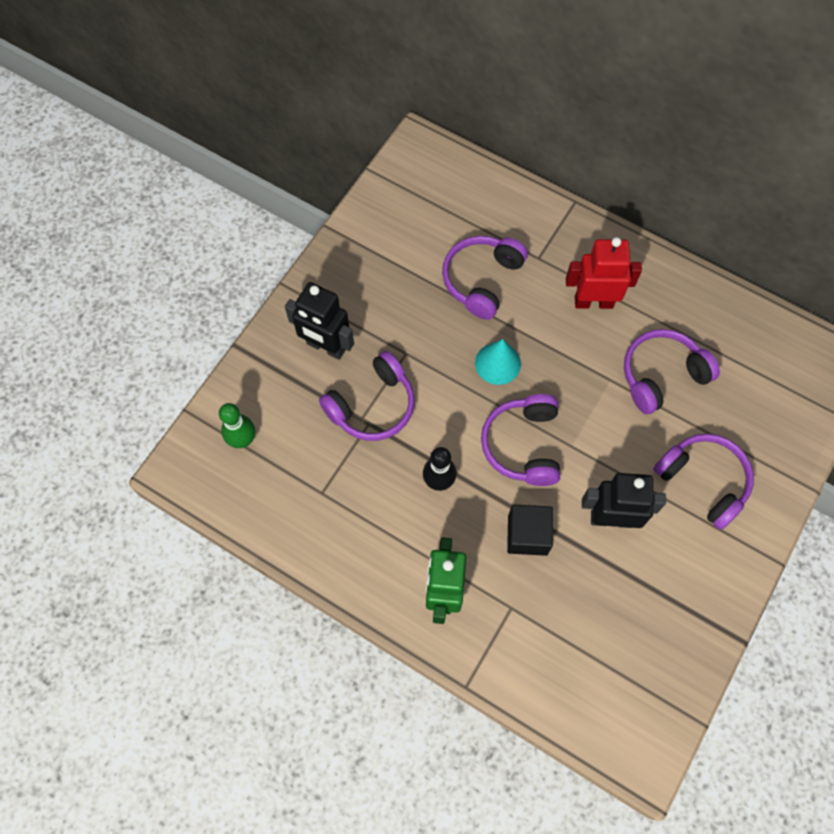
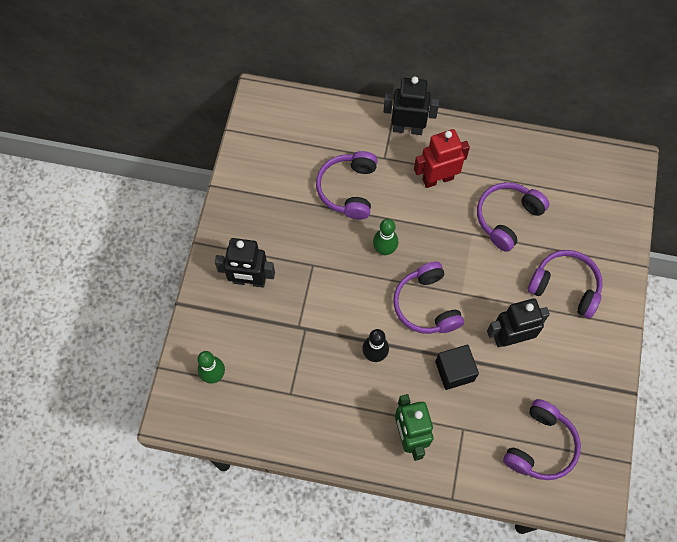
camera: 20 degrees left, 0 degrees up
purple headphones [319,351,415,441] -> purple headphones moved to [503,399,581,480]
turquoise cone [475,339,521,385] -> green bowling pin [373,219,398,255]
none -> black robot [383,77,439,135]

